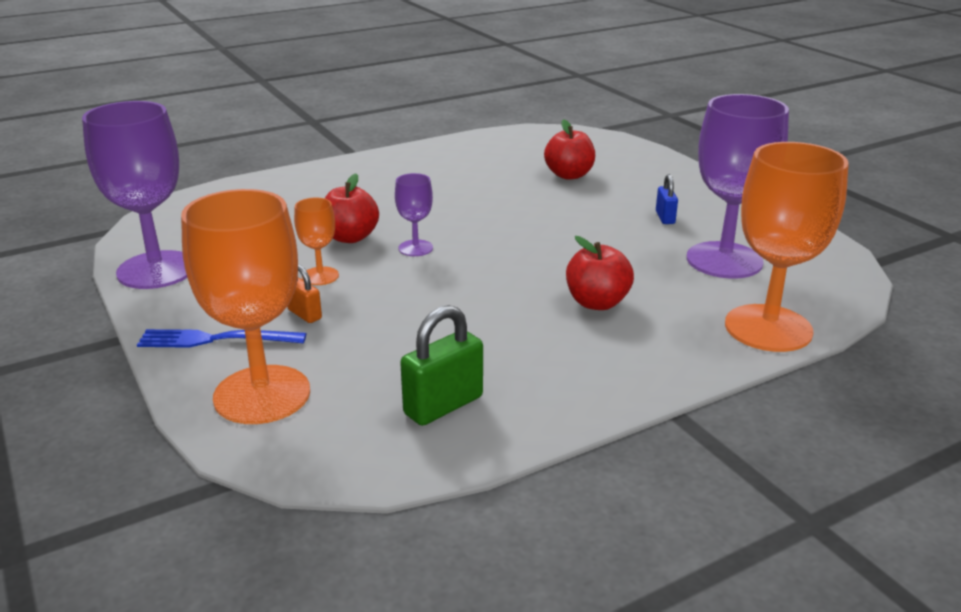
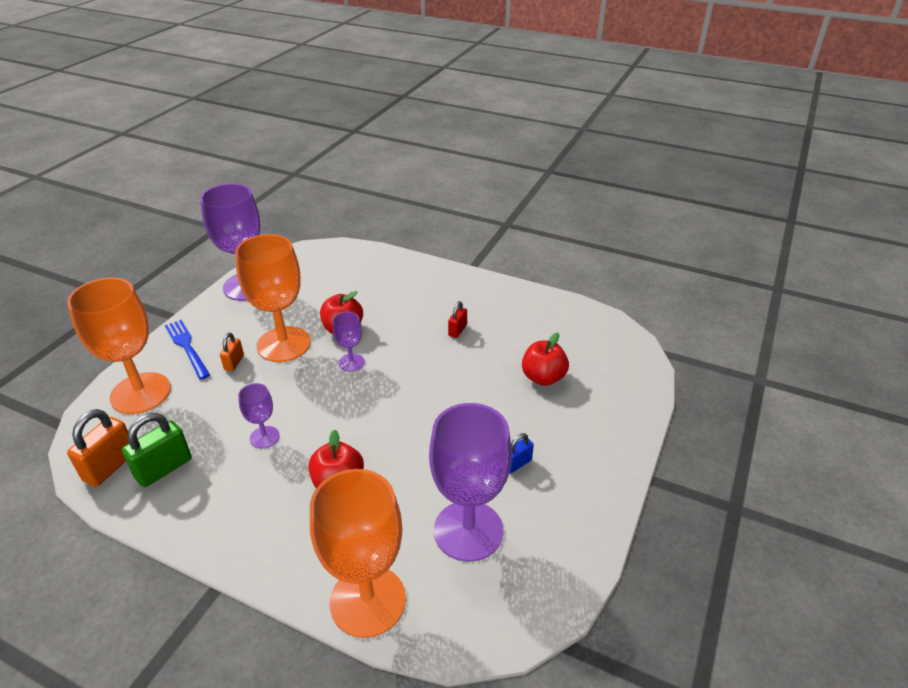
camera: 55 degrees right, 10 degrees up
orange goblet [294,198,339,285] -> orange goblet [235,234,311,362], size x2.10
green padlock [400,305,483,426] -> green padlock turned 60 degrees counterclockwise [122,413,192,487]
none -> orange padlock [67,409,129,487]
none -> purple goblet [238,383,280,449]
none -> red padlock [448,301,467,338]

